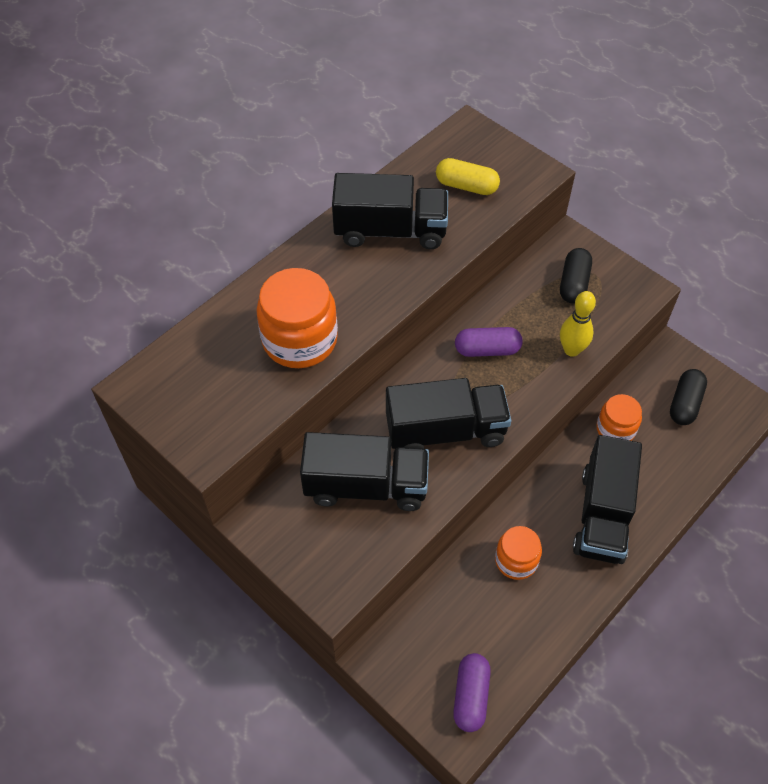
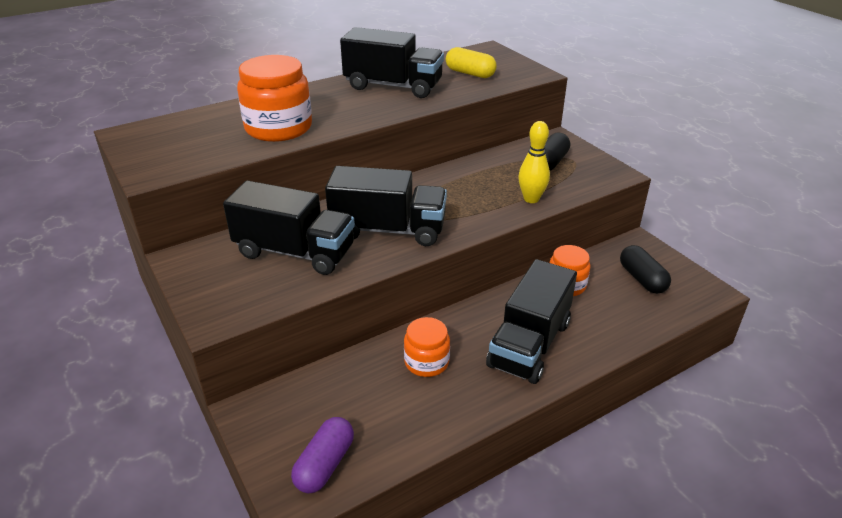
camera: 15 degrees right, 20 degrees down
purple capsule [455,327,523,357] -> none
black capsule [670,369,707,425] -> black capsule turned 60 degrees counterclockwise [620,245,671,294]

